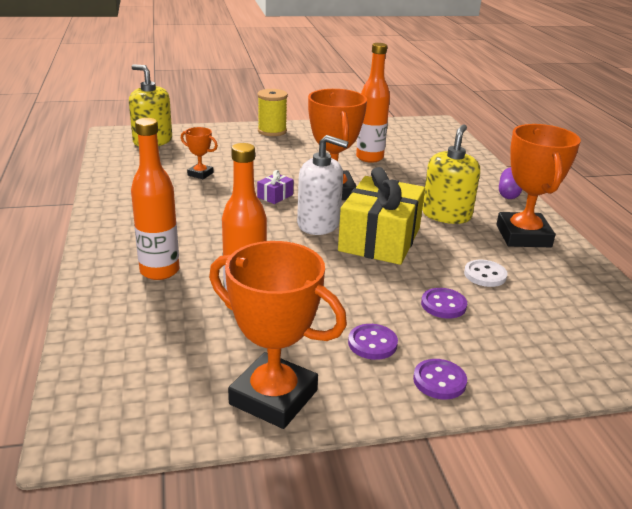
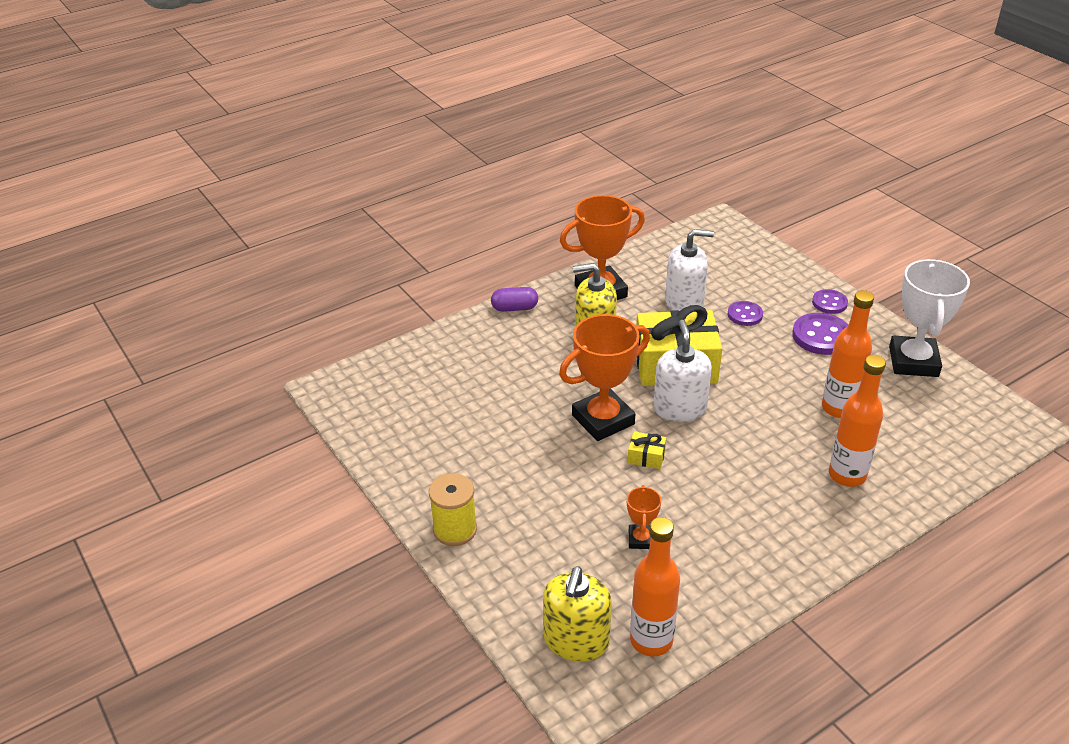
camera: 110 degrees left, 10 degrees up
orange trophy [209,241,347,429] -> white trophy [889,259,970,377]
purple gift [257,170,293,204] -> yellow gift [628,431,666,469]
purple button [348,324,398,360] -> purple button [792,313,848,355], size x1.60
orange bottle [356,43,390,163] -> orange bottle moved to [630,517,680,657]
white button [464,260,508,287] -> white soap dispenser [665,229,714,311]

